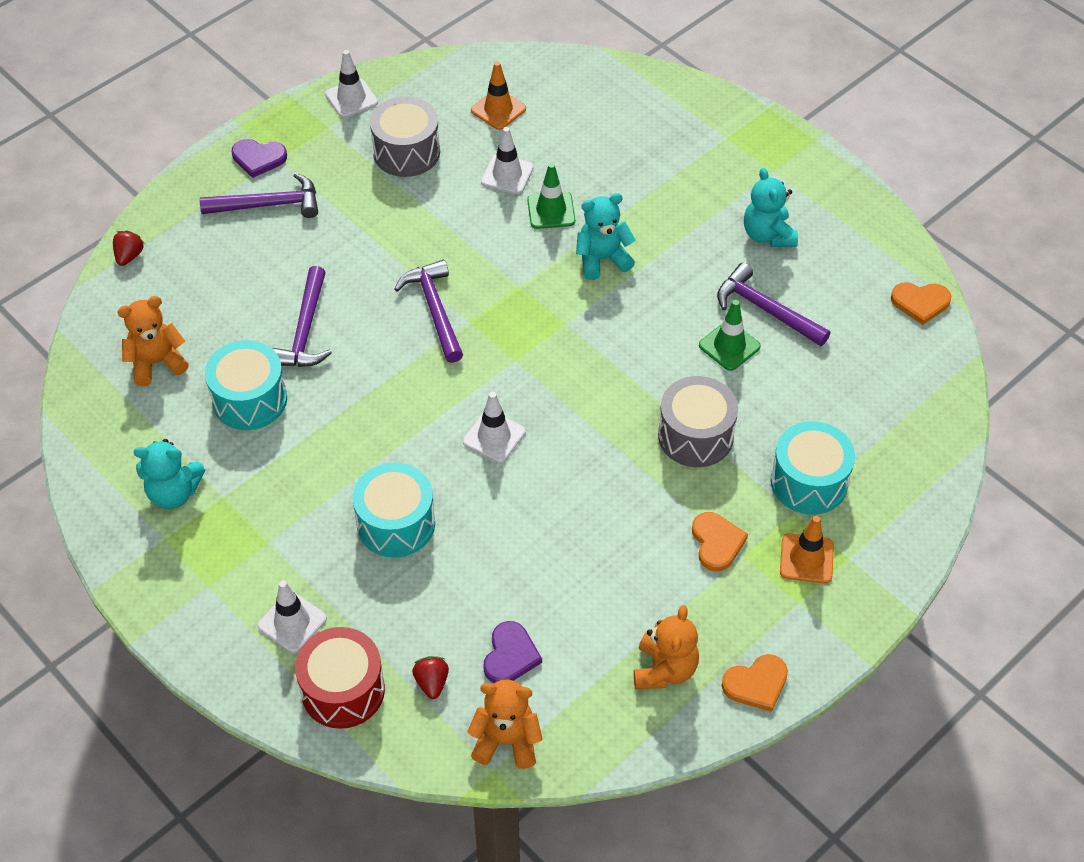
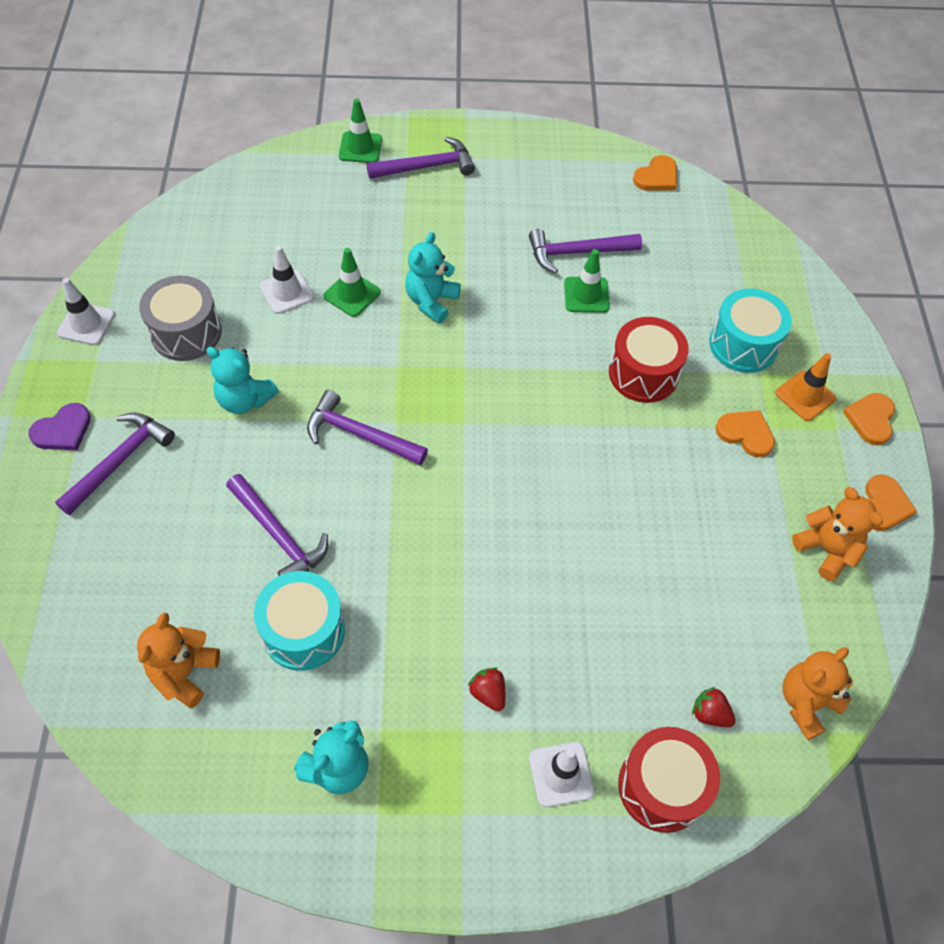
camera: 50 degrees left, 5 degrees up
red strawberry [113,230,144,266] -> red strawberry moved to [468,668,505,711]
turquoise drum [353,462,435,558] -> none
white traffic cone [463,392,525,463] -> none
orange traffic cone [471,61,526,130] -> none
purple heart [483,621,542,683] -> none
grey drum [658,376,738,467] -> red drum [609,317,689,403]
turquoise teddy bear [744,168,798,247] -> turquoise teddy bear moved to [206,347,279,414]
none -> green traffic cone [339,99,382,163]
none -> purple hammer [367,137,475,179]
none -> orange heart [843,393,895,445]

